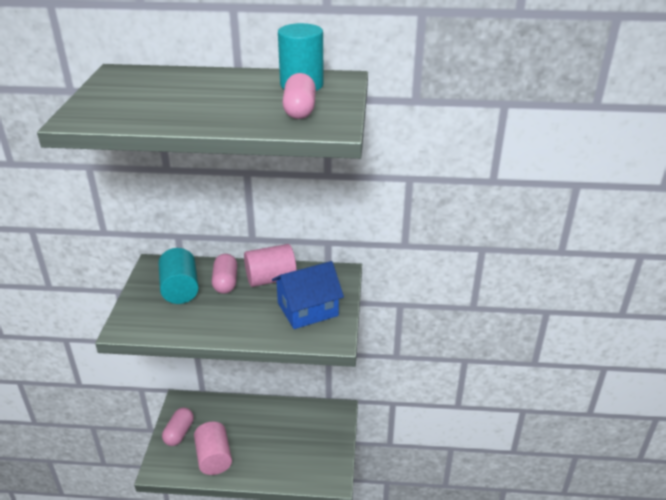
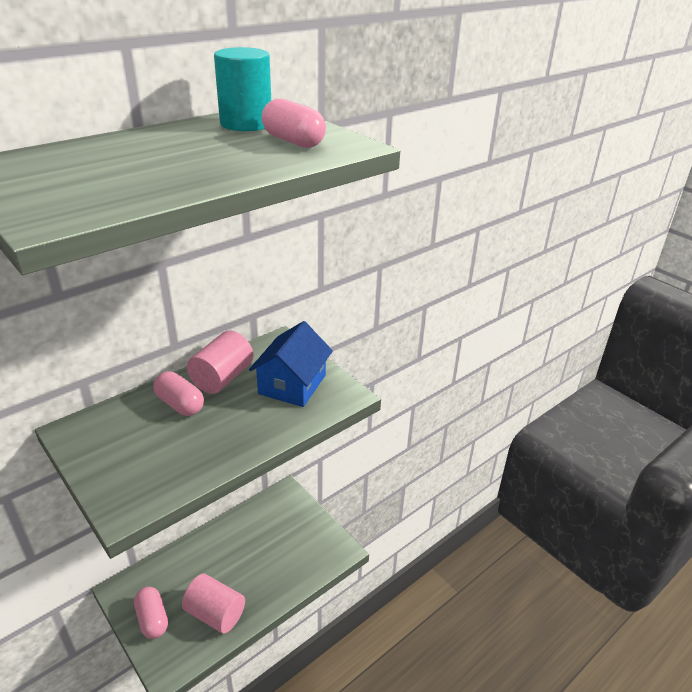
camera: 45 degrees left, 0 degrees up
turquoise cylinder [158,248,199,304] -> none

